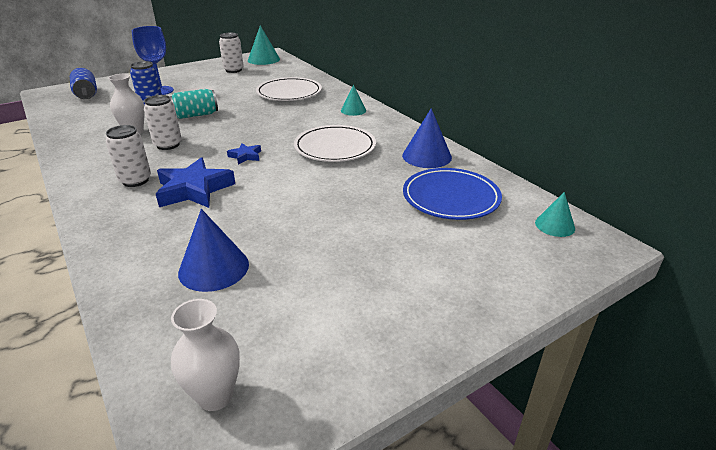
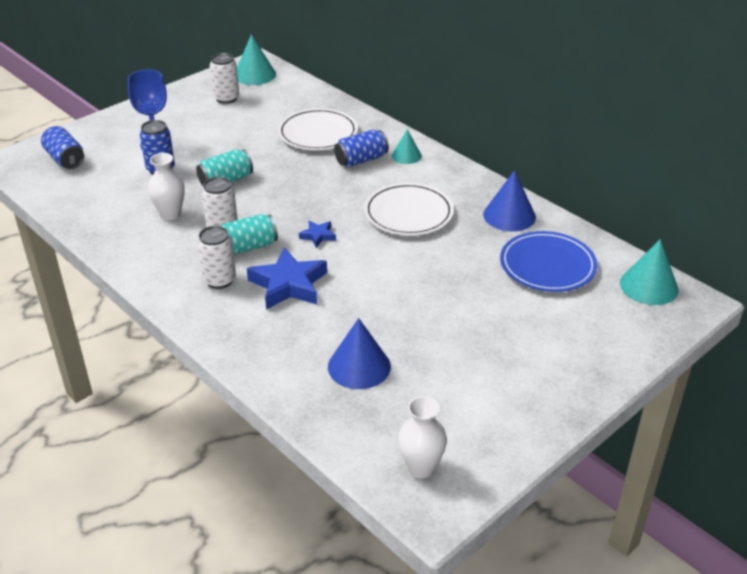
camera: 10 degrees left, 5 degrees up
turquoise cone [535,192,575,237] -> turquoise cone [620,239,678,305], size x1.60
none -> turquoise can [221,214,278,254]
none -> blue can [334,130,389,167]

